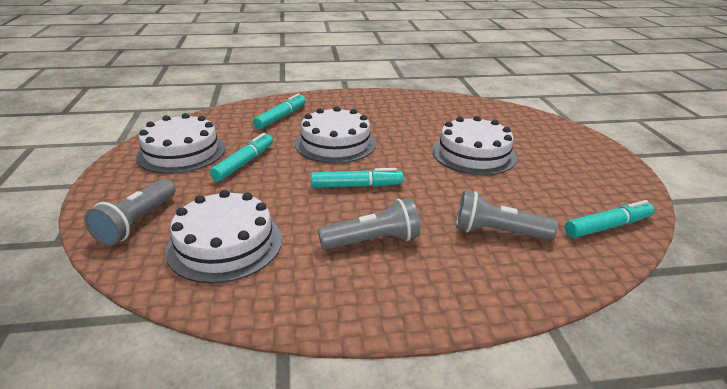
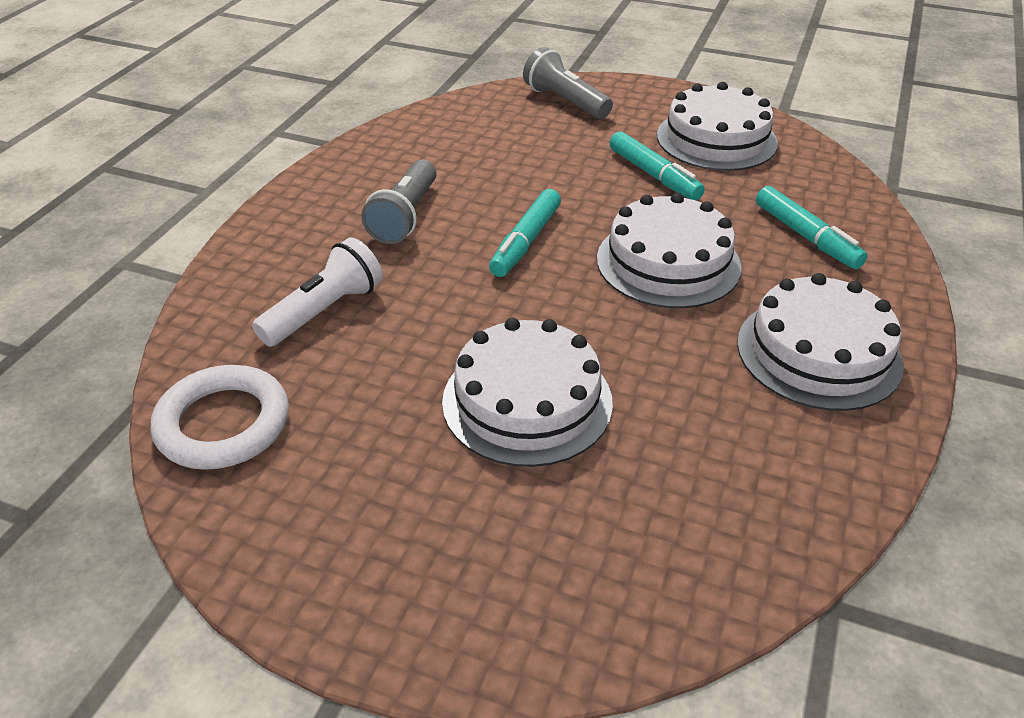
camera: 120 degrees right, 10 degrees up
white cake [165,190,282,284] -> white cake moved to [737,273,904,411]
grey flashlight [456,191,558,240] -> white flashlight [252,237,383,347]
turquoise marker [565,200,654,238] -> white ring [151,365,289,470]

